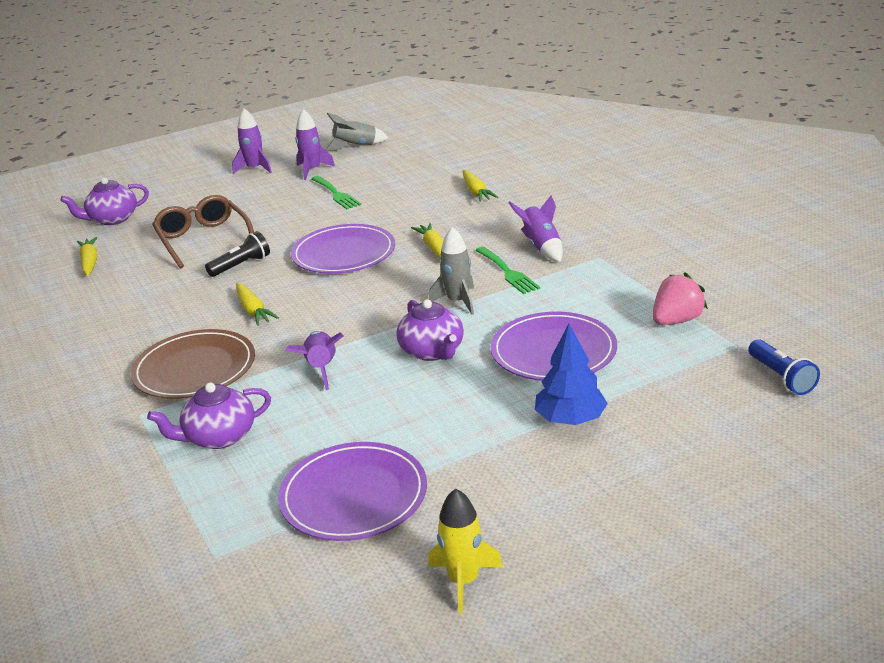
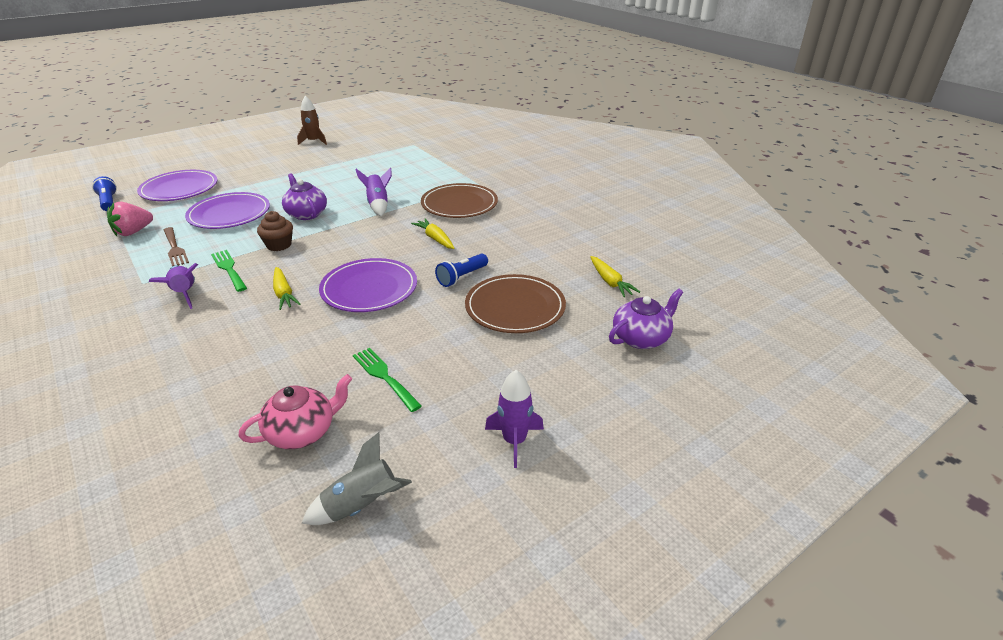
camera: 170 degrees right, 5 degrees up
purple teapot [147,382,271,449] -> none
brown glasses [152,195,254,268] -> brown plate [465,274,566,333]
black flashlight [205,231,270,277] -> blue flashlight [435,254,488,287]
purple plate [278,442,427,541] -> purple plate moved to [137,170,217,201]
purple rocket [295,109,335,180] -> none
yellow rocket [428,488,503,614] -> brown rocket [297,96,327,145]
grey rocket [429,227,474,315] -> brown cupcake [257,211,293,251]
yellow carrot [463,170,498,202] -> none
blue tree [535,324,608,425] -> none
none -> brown fork [164,227,189,266]
none -> pink teapot [239,374,352,449]

